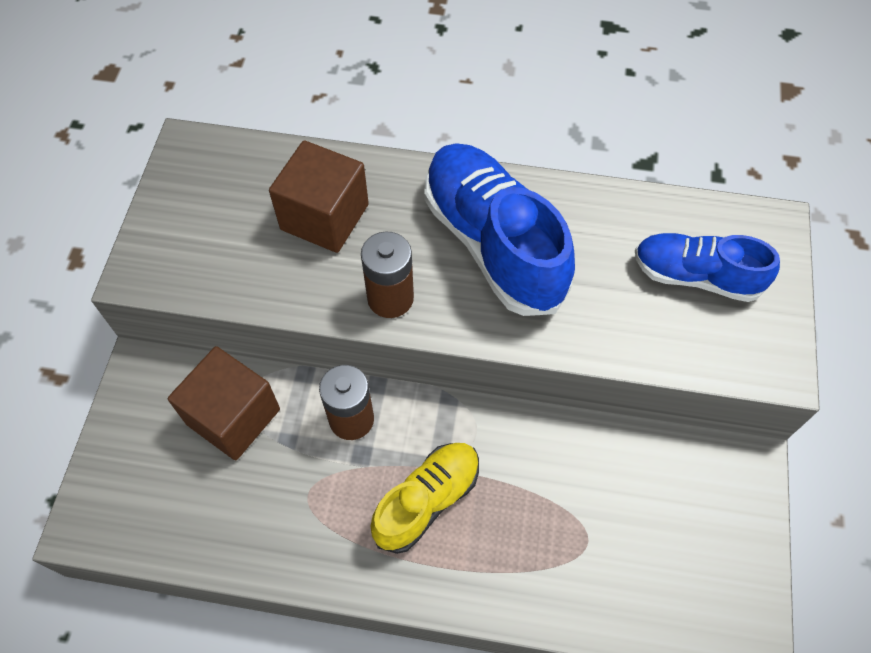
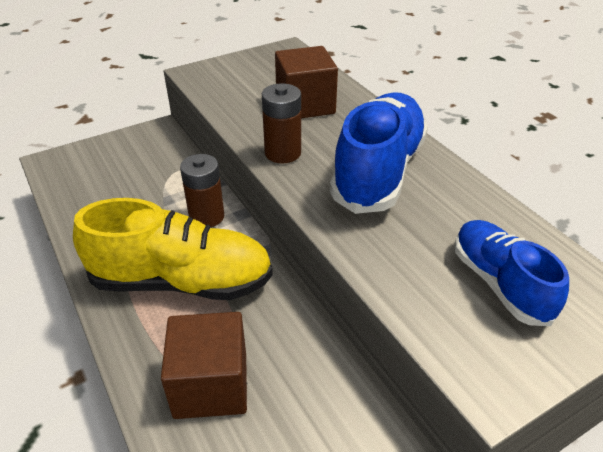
camera: 50 degrees right, 20 degrees down
brown cube [168,346,280,460] -> brown cube moved to [161,312,247,419]
yellow shoe [371,443,479,554] -> yellow shoe [73,198,273,300], size x1.63

